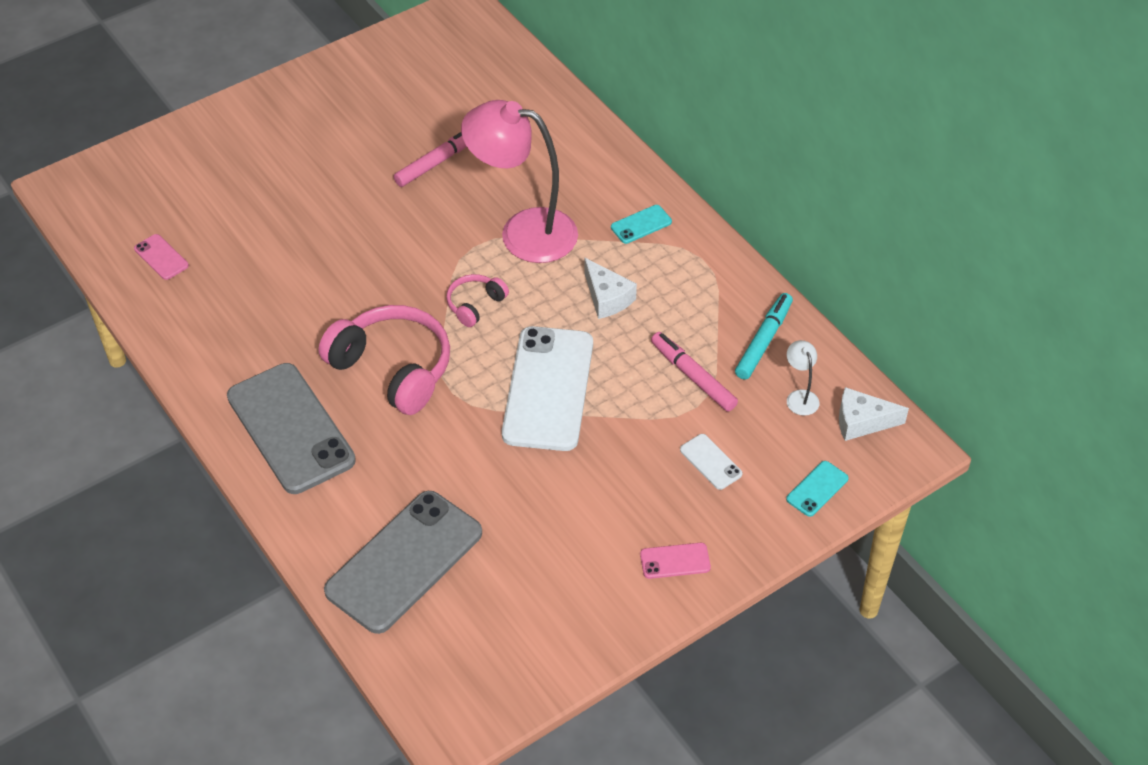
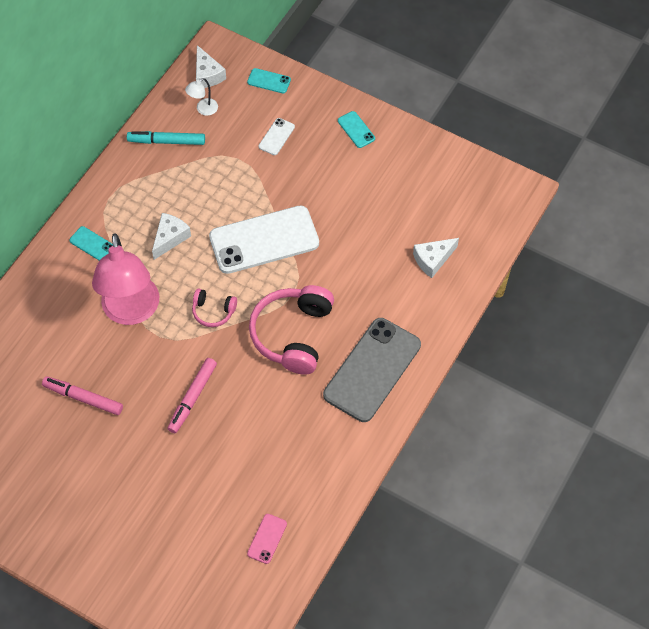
camera: 115 degrees left, 10 degrees up
grey phone [324,491,482,634] -> white cheese [413,238,459,278]
pink phone [640,543,711,579] -> turquoise phone [338,111,375,148]
pink marker [651,332,738,412] -> pink marker moved to [167,358,217,433]

